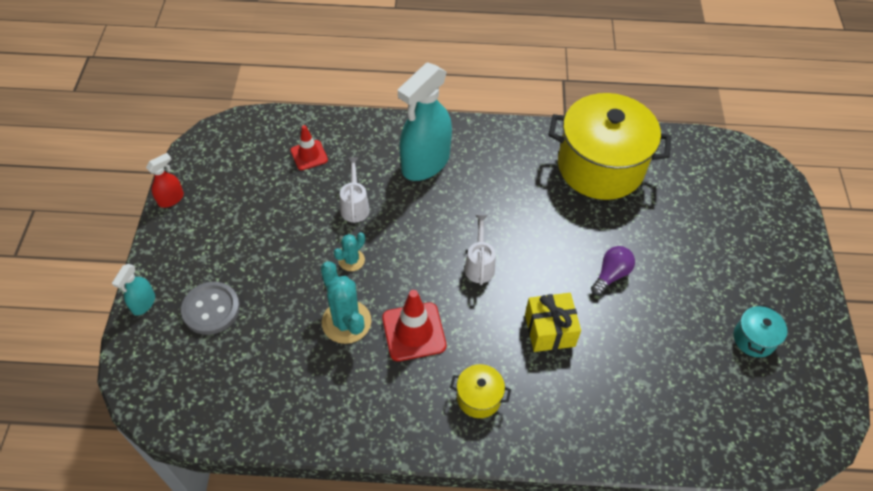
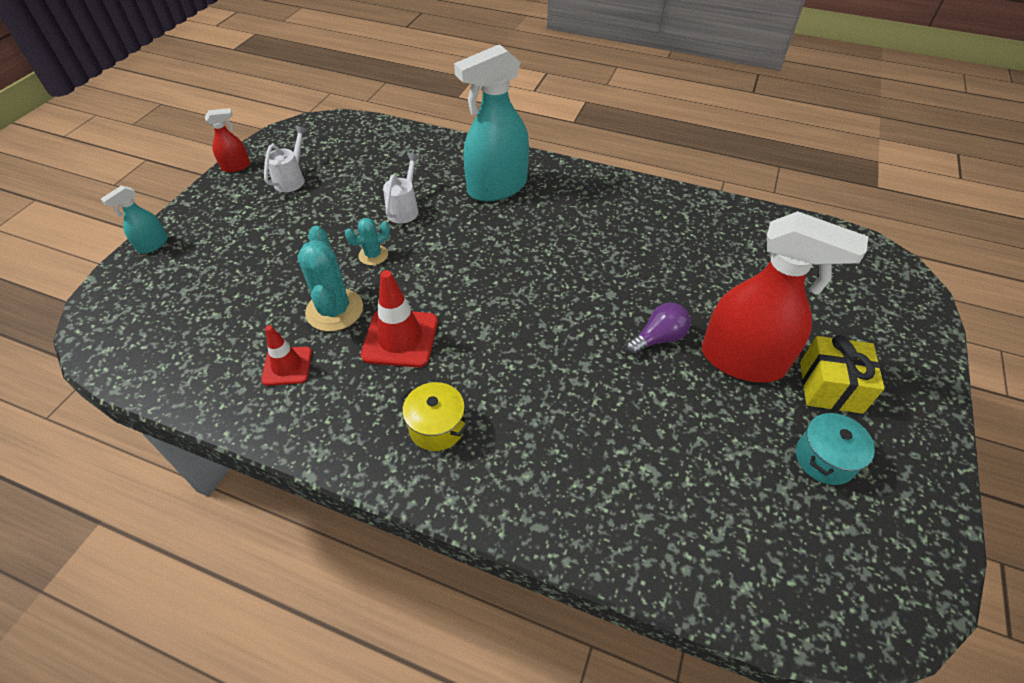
camera: 20 degrees right, 5 degrees down
grey button [181,282,240,335] -> none
red traffic cone [291,125,328,170] -> red traffic cone moved to [261,325,312,386]
white watering can [464,214,496,285] -> white watering can moved to [264,125,307,192]
yellow gift [525,293,581,352] -> yellow gift moved to [800,335,885,414]
yellow pot [548,93,671,200] -> none
none -> red spray bottle [702,211,868,382]

